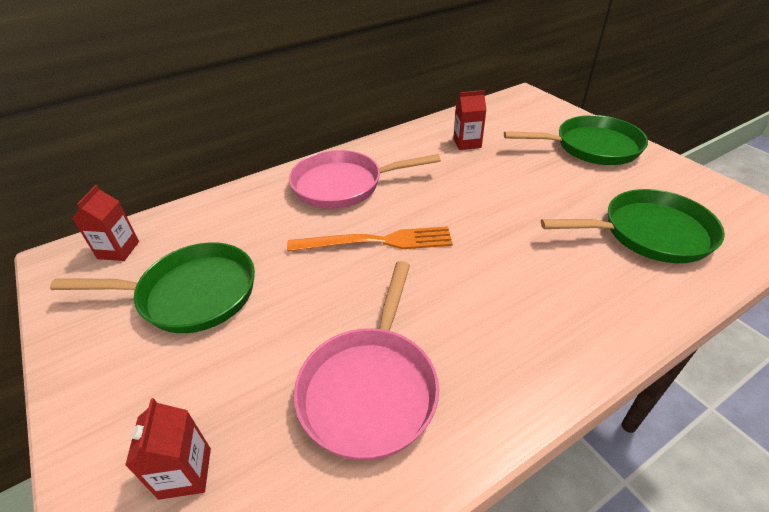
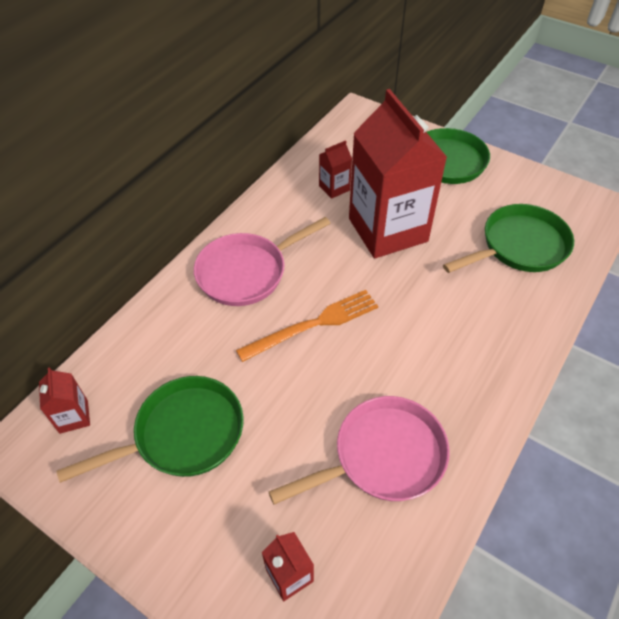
camera: 25 degrees left, 10 degrees up
pink pan [294,261,439,461] -> pink pan turned 105 degrees counterclockwise [269,396,450,505]
none -> red carton [349,89,447,258]

